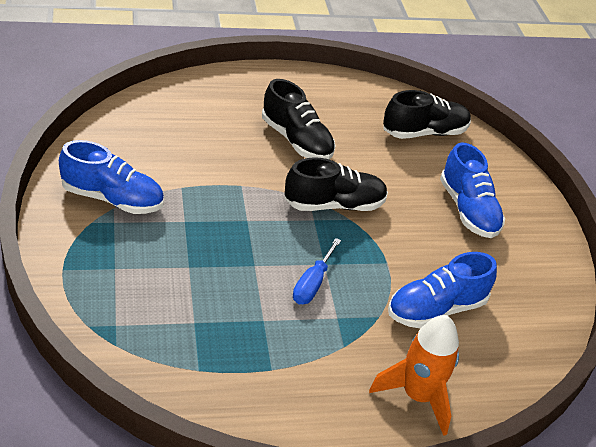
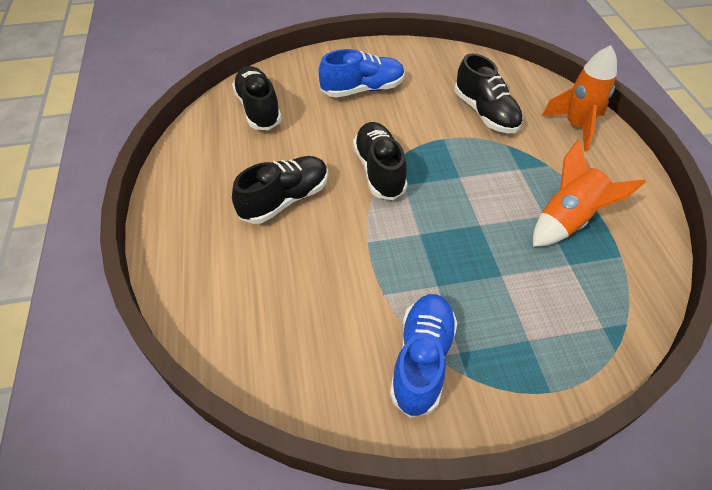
camera: 85 degrees left, 10 degrees up
blue screwdriver [293,238,341,304] -> none
blue shoe [388,252,497,329] -> black shoe [455,53,523,133]
none -> orange rocket [533,139,646,247]

